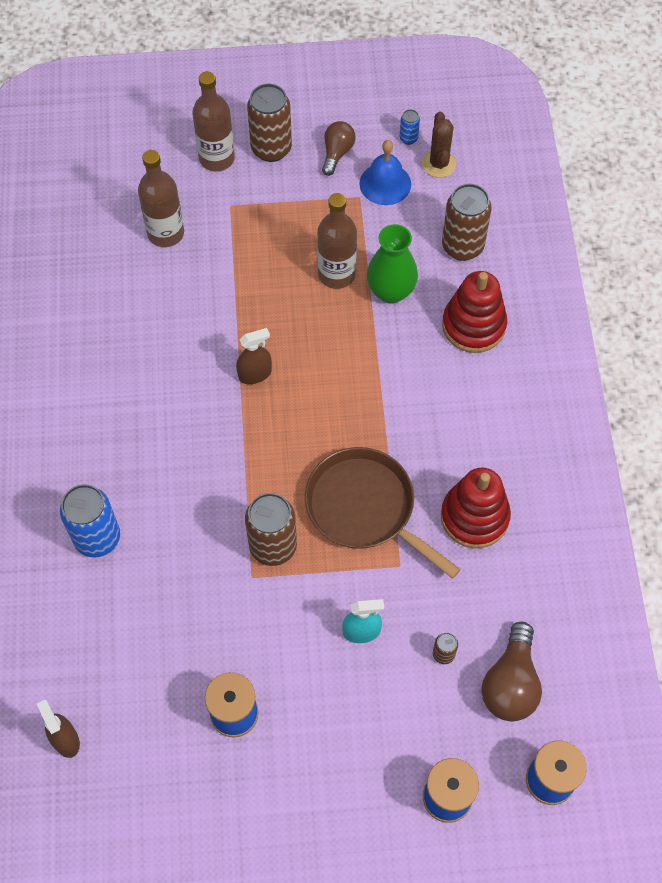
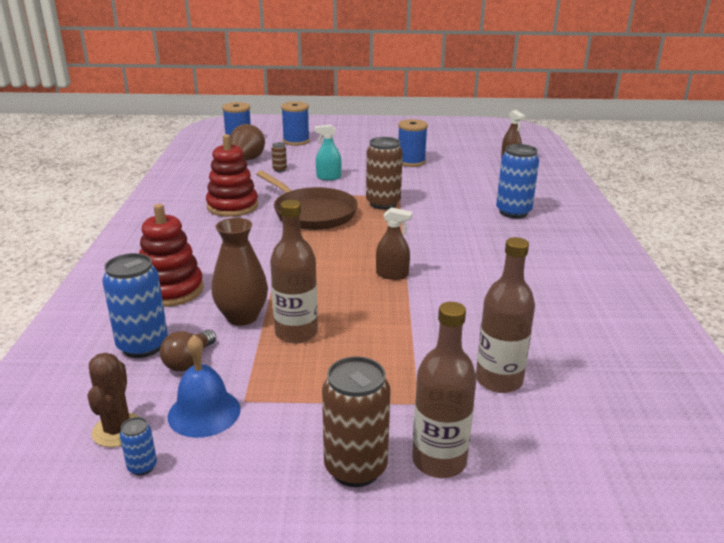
camera: 175 degrees left, 35 degrees down
brown spray bottle [236,328,272,384] -> brown spray bottle turned 150 degrees counterclockwise [376,207,413,280]
brown light bulb [322,121,355,176] -> brown light bulb moved to [160,329,216,371]
green vase [367,224,418,304] -> brown vase [211,218,268,326]
brown can [442,184,492,261] -> blue can [102,253,168,358]

